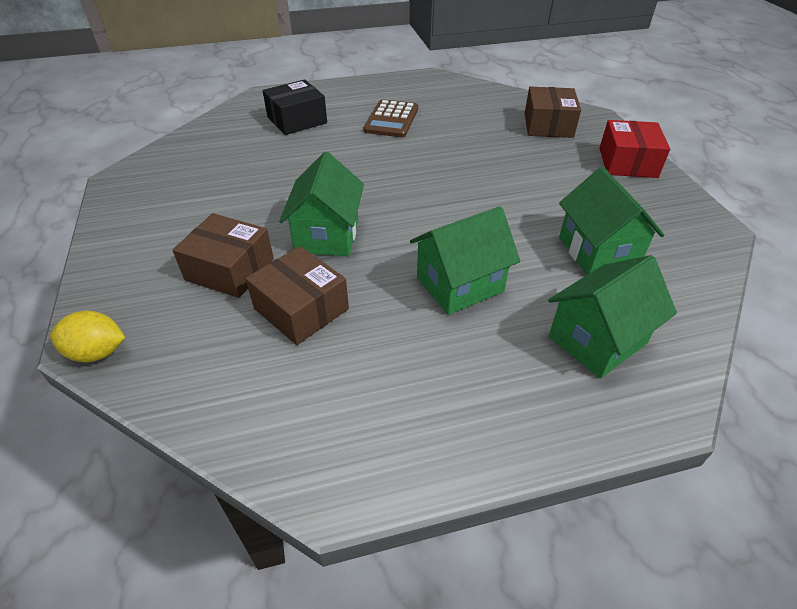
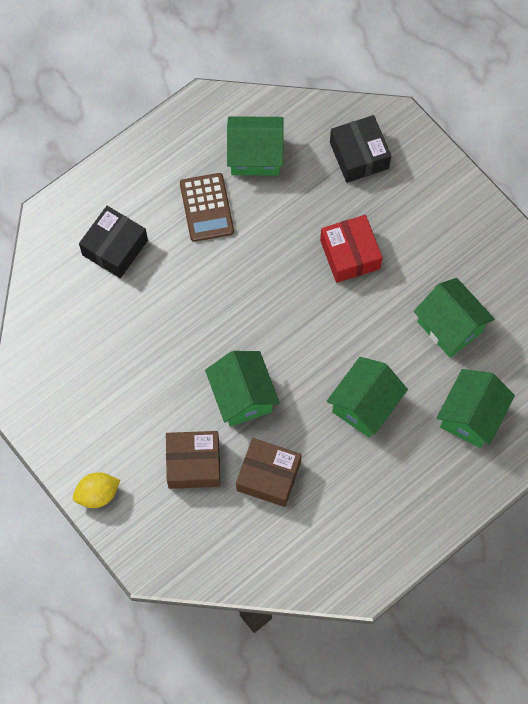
camera: 25 degrees left, 25 degrees up
yellow lemon [50,310,125,362] -> yellow lemon moved to [73,472,120,508]
brown box [525,87,581,138] -> black box [330,115,391,183]
red box [600,120,670,178] -> red box moved to [320,215,383,283]
none -> green house [227,116,284,176]

